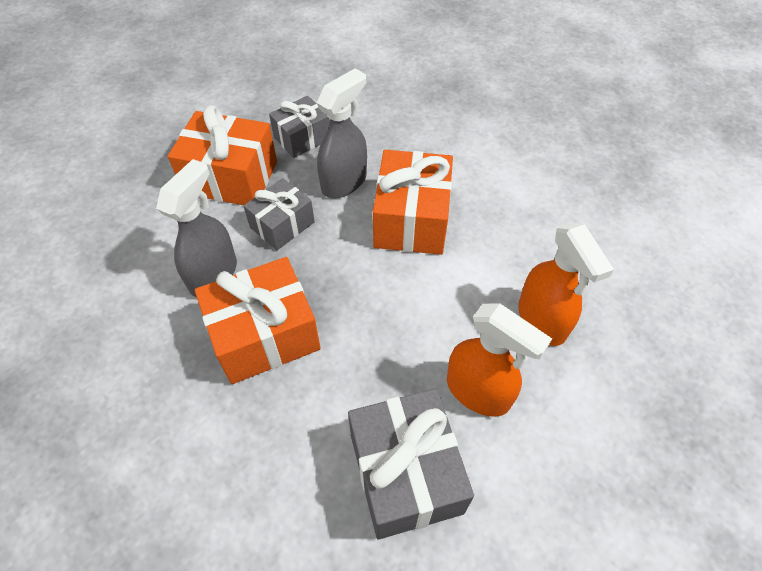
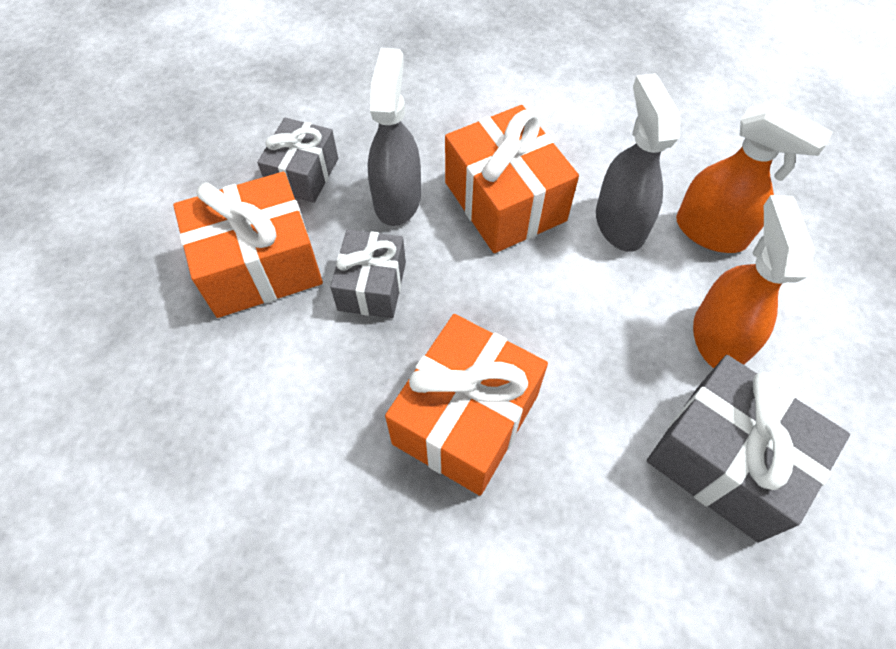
camera: 35 degrees left, 5 degrees up
grey spray bottle [156,159,237,297] -> grey spray bottle moved to [596,73,680,252]
orange spray bottle [447,303,552,417] -> orange spray bottle turned 90 degrees counterclockwise [693,195,815,368]

